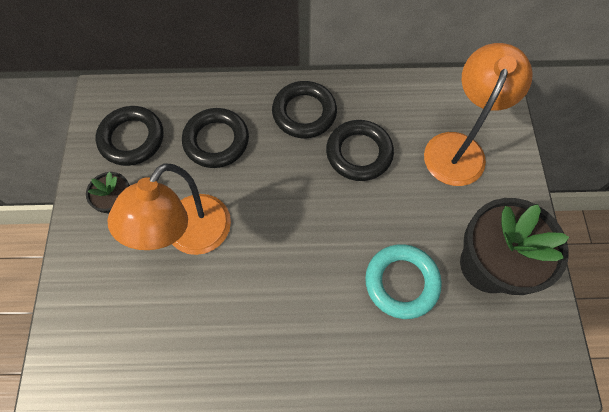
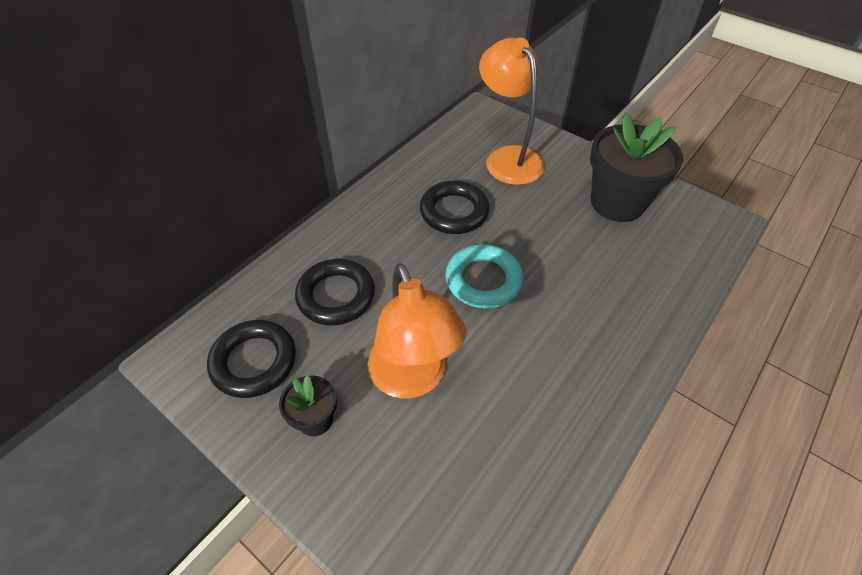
camera: 50 degrees left, 15 degrees down
black ring [272,81,337,138] -> none
turquoise ring [365,244,442,319] -> turquoise ring moved to [445,244,523,309]

